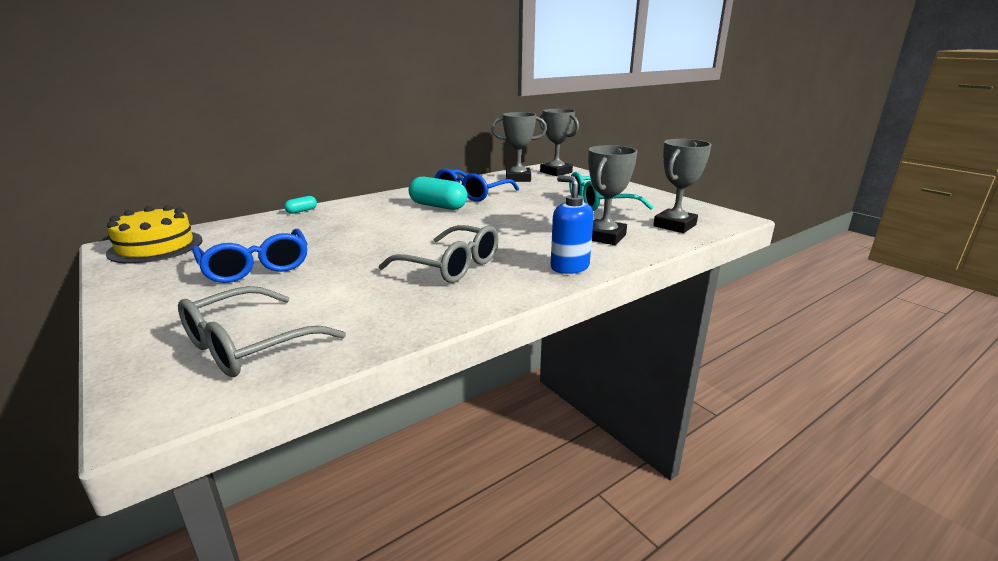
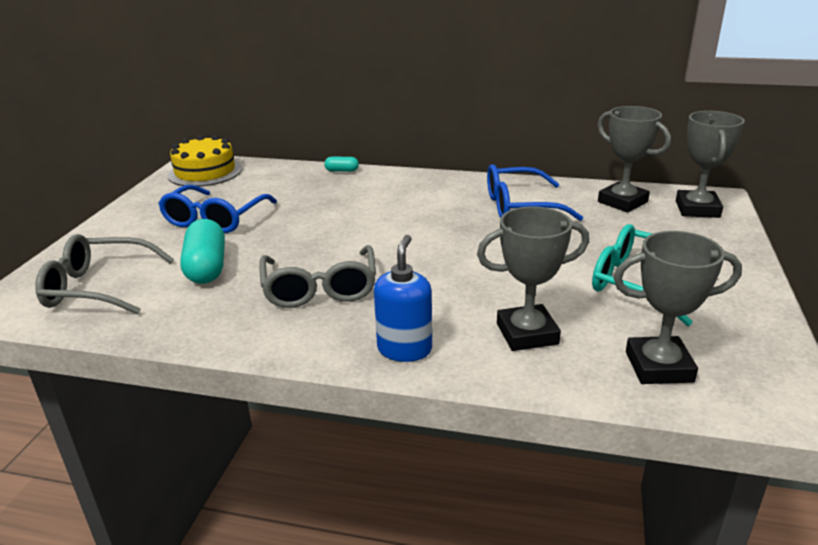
camera: 50 degrees right, 5 degrees up
turquoise capsule [409,177,467,210] -> turquoise capsule moved to [180,219,225,284]

